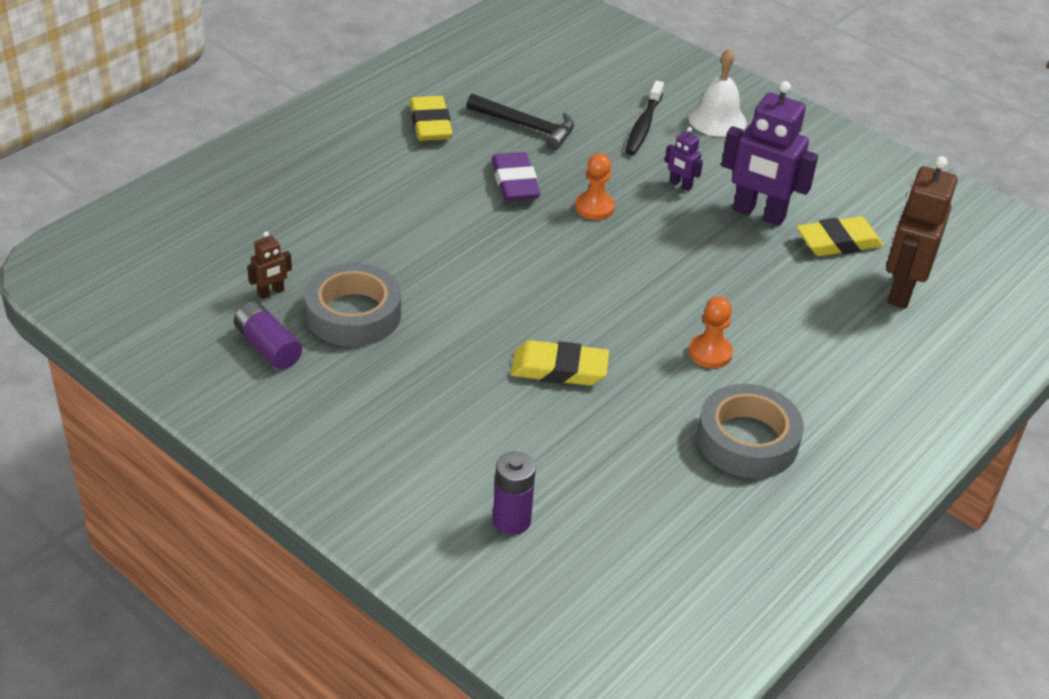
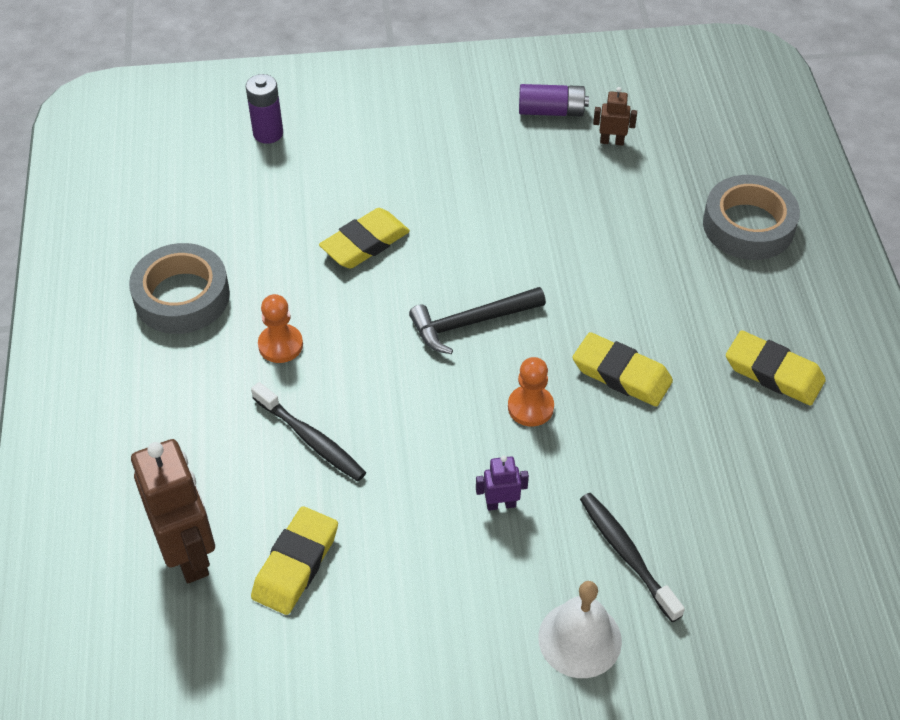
camera: 135 degrees right, 10 degrees up
brown robot [247,231,292,299] -> brown robot turned 90 degrees clockwise [593,87,637,146]
grey tape [304,263,401,347] -> grey tape moved to [703,175,800,260]
black hammer [467,94,574,150] -> black hammer moved to [409,287,546,354]
purple eraser [491,152,541,201] -> yellow eraser [573,332,673,407]
purple robot [721,81,818,226] -> none
none -> black toothbrush [251,382,366,481]

